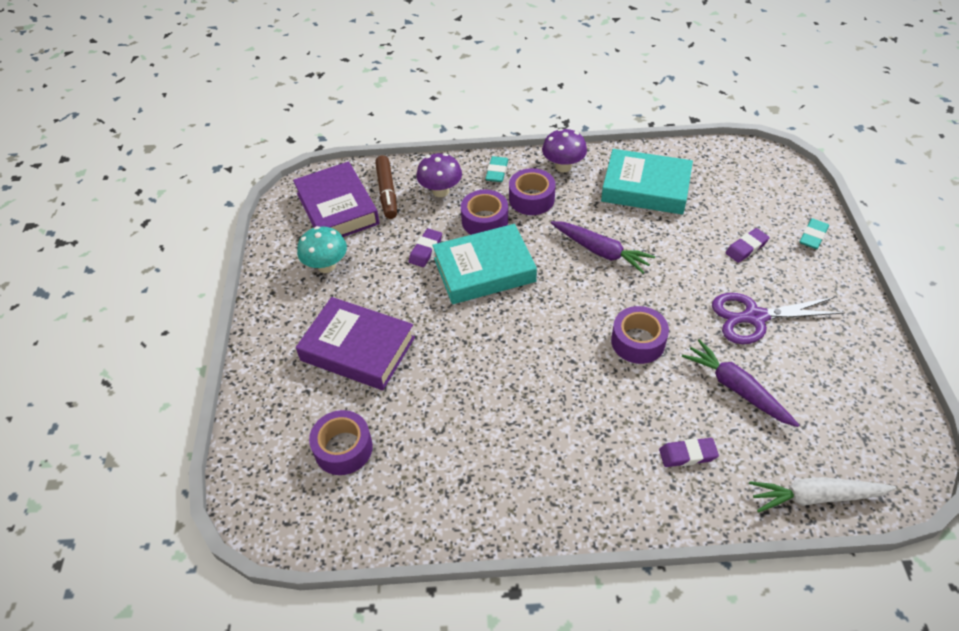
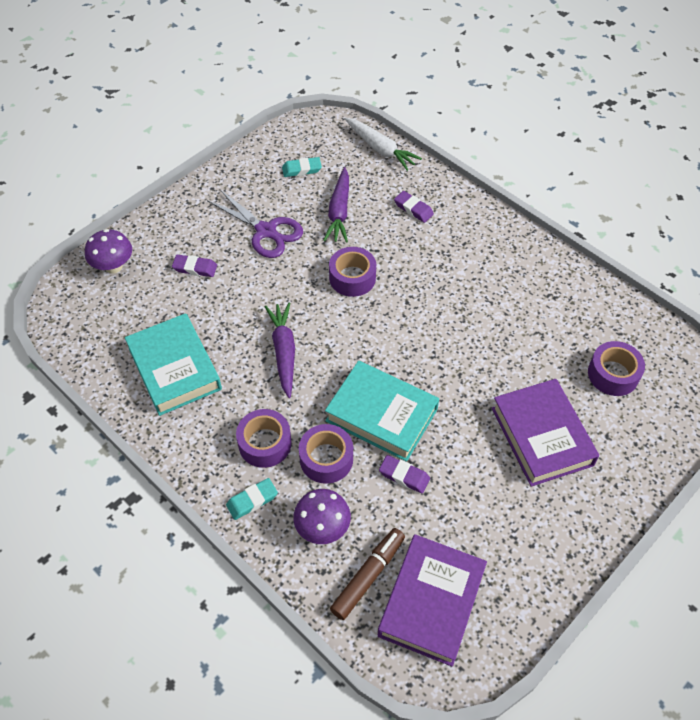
camera: 135 degrees left, 5 degrees up
turquoise mushroom [297,226,347,273] -> none
purple eraser [409,228,442,267] -> purple eraser turned 45 degrees clockwise [379,455,430,493]
purple mushroom [542,128,587,172] -> purple mushroom moved to [85,229,132,274]
turquoise eraser [799,218,829,249] -> turquoise eraser moved to [282,157,322,177]

